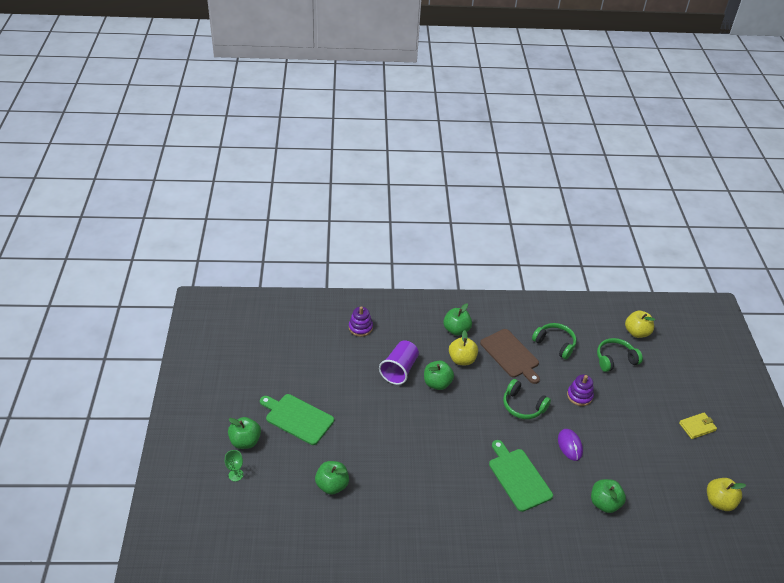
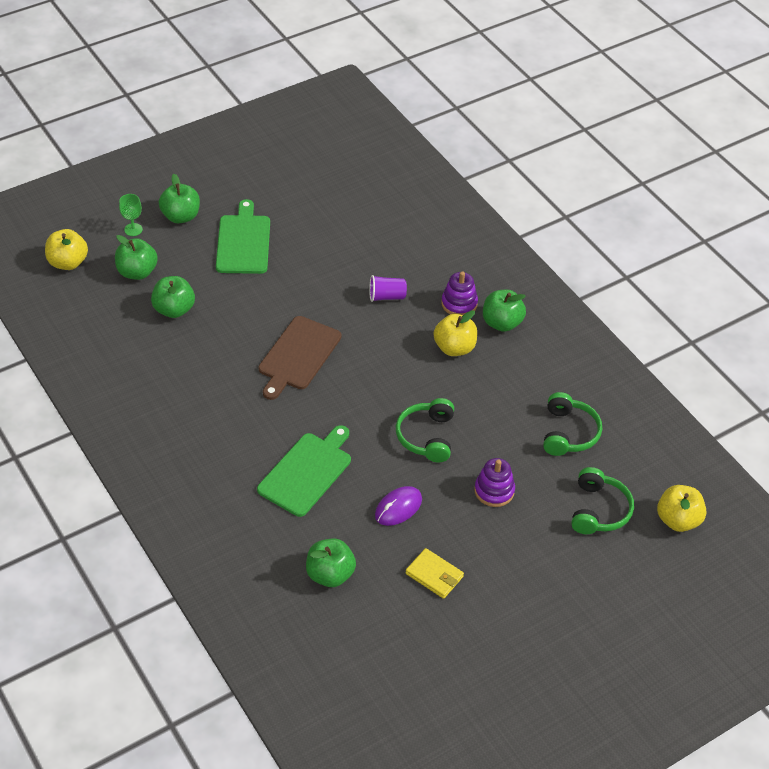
camera: 60 degrees right, 5 degrees up
purple stacking toy [349,306,373,337] -> purple stacking toy moved to [441,271,478,315]
purple cup [379,341,419,385] -> purple cup [369,275,407,302], size x0.61
green apple [424,361,454,390] -> green apple moved to [115,235,158,280]
brown cutting board [480,329,540,384] -> brown cutting board moved to [258,316,342,400]
green headphones [597,338,643,372] -> green headphones turned 60 degrees clockwise [571,467,634,534]
yellow wallet [679,413,717,439] -> yellow wallet moved to [405,548,464,599]
yellow apple [707,478,746,511] -> yellow apple moved to [45,229,88,270]

